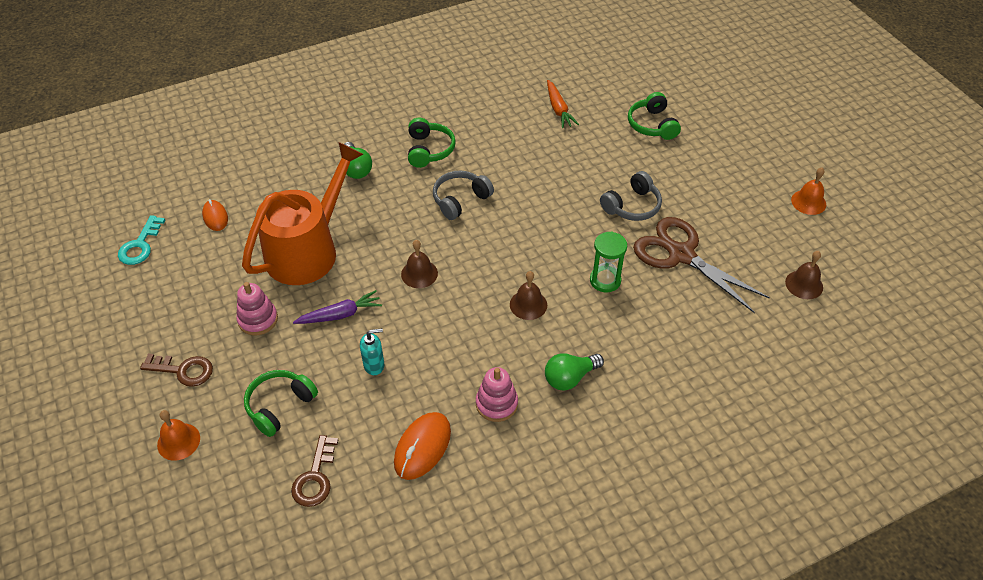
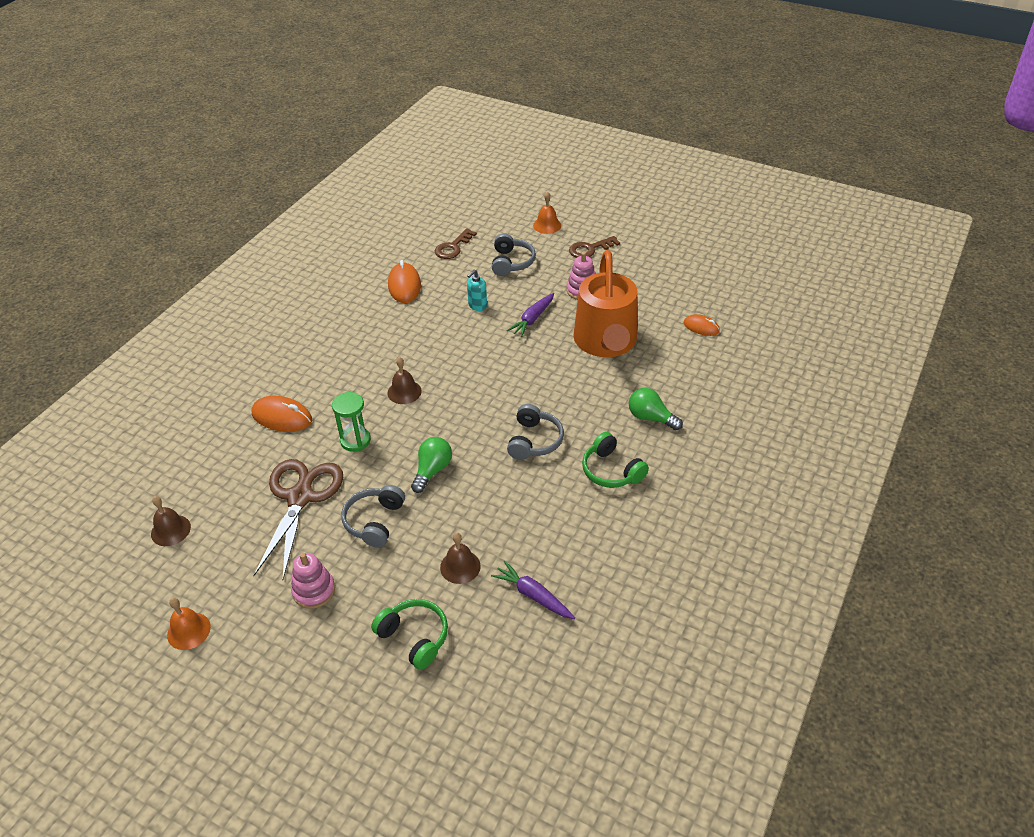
camera: 145 degrees right, 5 degrees down
turquoise key [118,215,165,265] -> none
green headphones [244,370,318,437] -> grey headphones [492,233,536,276]
brown key [291,435,338,507] -> brown key turned 120 degrees counterclockwise [435,228,477,259]
brown bell [401,240,438,288] -> brown bell moved to [440,533,481,584]
pink stacking toy [476,367,518,422] -> pink stacking toy moved to [291,553,335,609]
green light bulb [545,353,604,391] -> green light bulb moved to [411,437,452,493]
orange carrot [547,80,579,128] -> purple carrot [491,561,575,619]
brown scissors [633,217,770,313] -> brown scissors turned 90 degrees counterclockwise [253,459,343,579]
none -> orange mouse [251,395,312,432]

